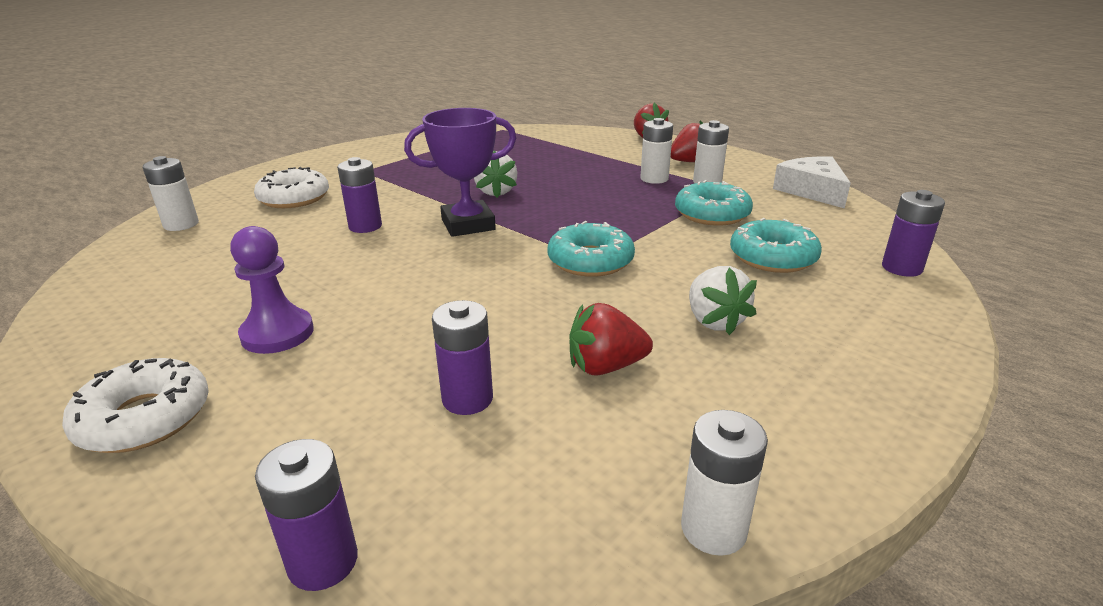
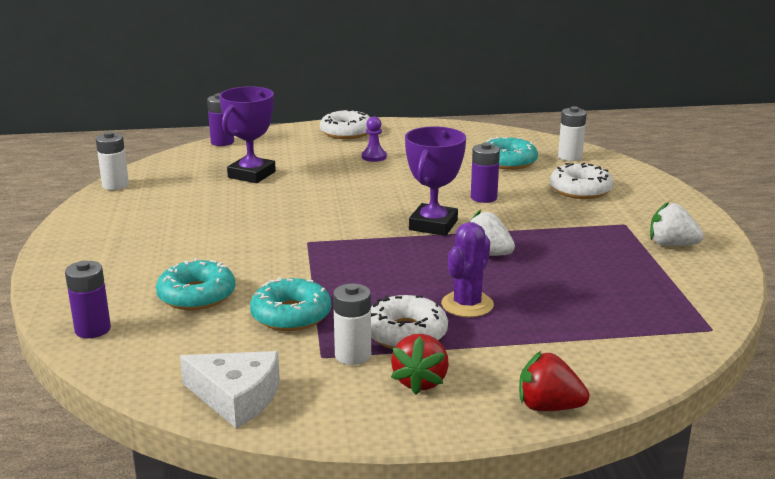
camera: 130 degrees right, 5 degrees down
purple pawn [230,226,314,354] -> purple pawn [362,117,387,162], size x0.66
purple battery [432,300,493,415] -> purple trophy [219,86,276,183]
turquoise donut [548,221,635,277] -> turquoise donut moved to [486,137,538,170]
red strawberry [569,303,653,376] -> none
white battery [640,118,673,184] -> white donut [371,295,448,349]
white strawberry [689,266,757,335] -> white strawberry moved to [650,202,704,246]
none -> purple cactus [441,222,494,317]

